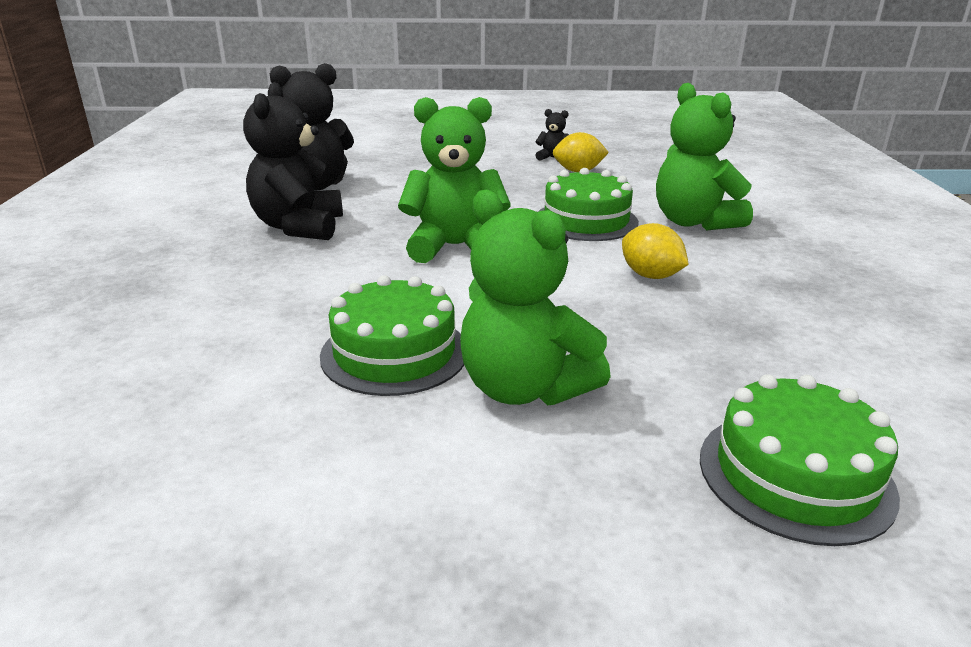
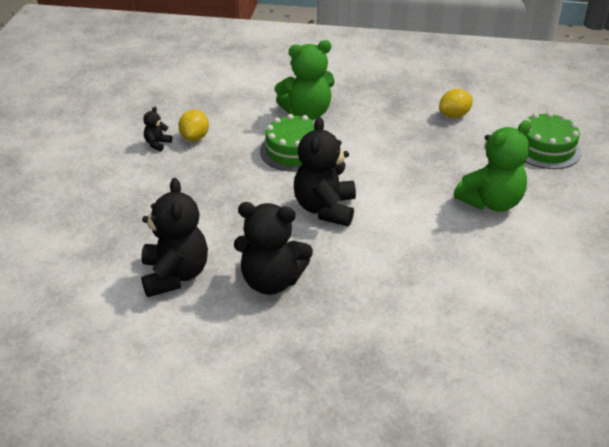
camera: 80 degrees left, 10 degrees up
green cake [320,275,464,396] -> none
green teddy bear [398,97,511,263] -> black teddy bear [294,117,356,226]
yellow lemon [622,223,689,279] -> yellow lemon moved to [439,89,473,118]

